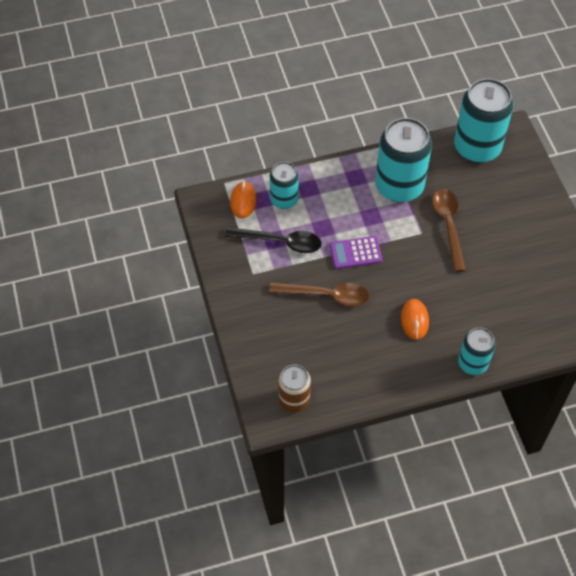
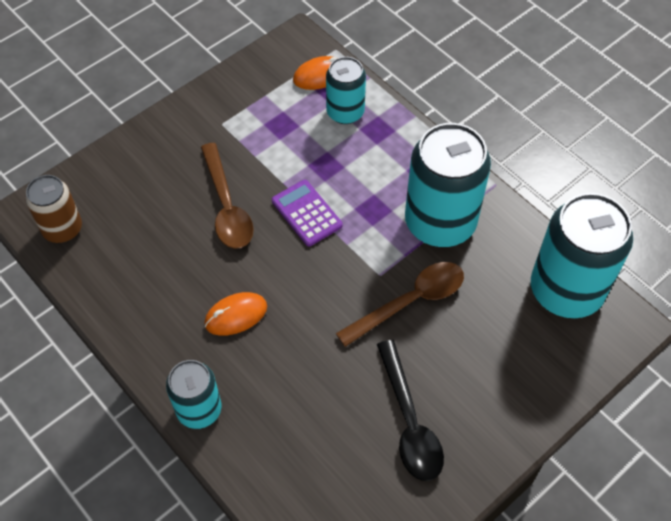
camera: 65 degrees right, 0 degrees up
black spoon [225,227,322,253] -> black spoon moved to [377,340,444,481]

